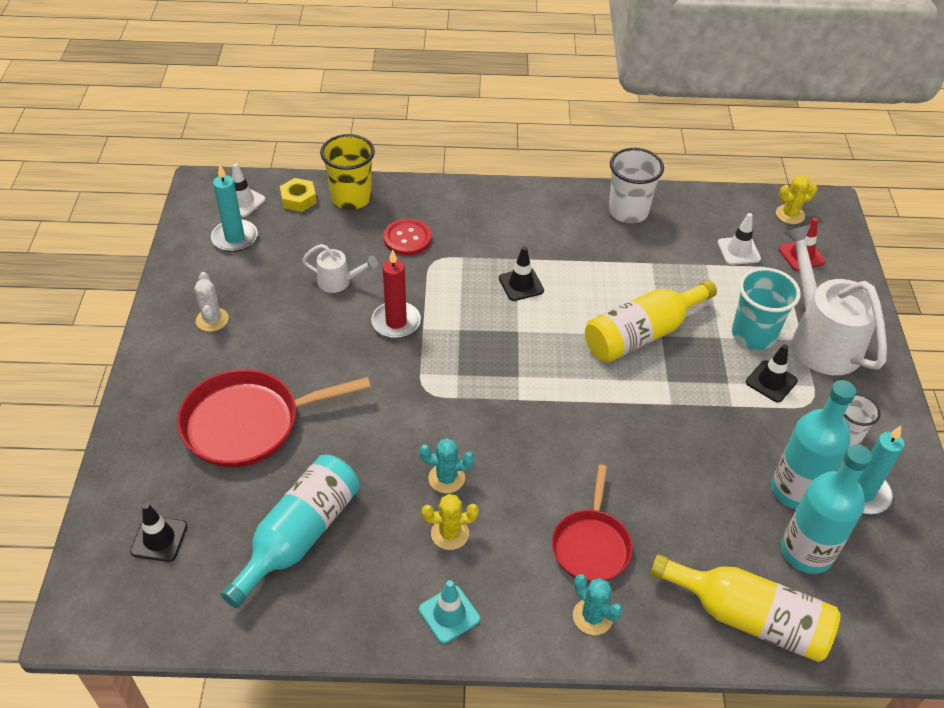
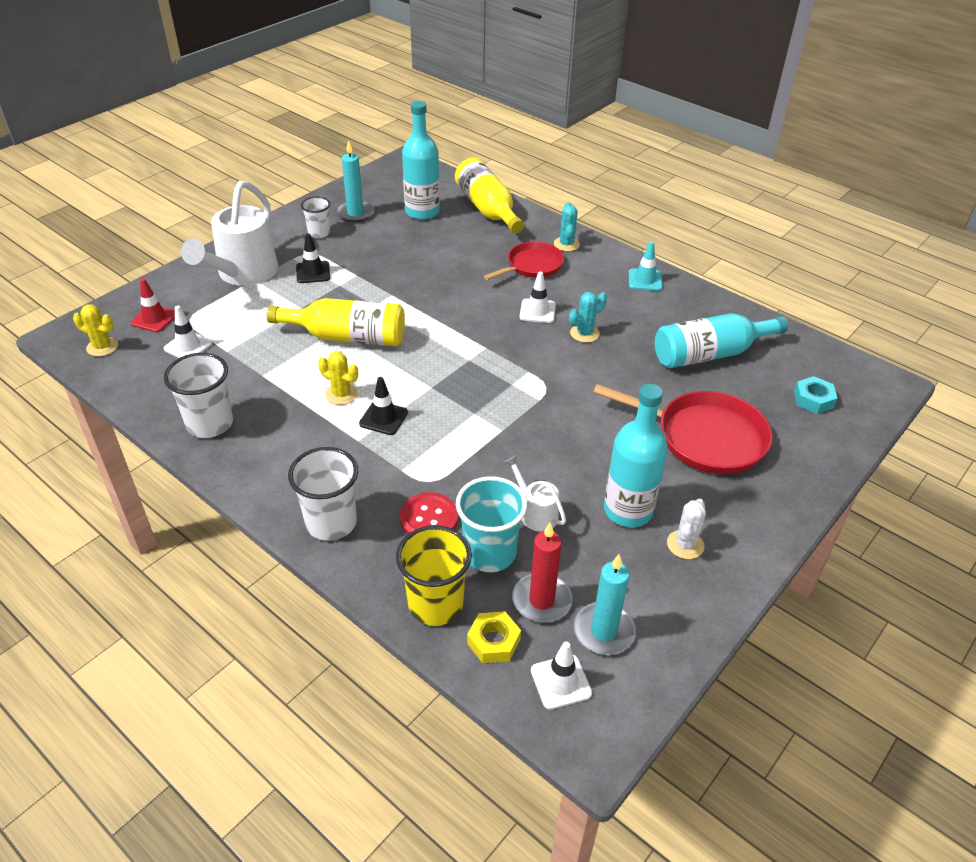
camera: 140 degrees left, 5 degrees down
black traffic cone [130,503,187,562] -> turquoise nut [794,376,837,414]
red candle [371,250,421,338] -> red candle moved to [512,522,572,623]
turquoise cactus [419,438,474,493] -> turquoise cactus turned 75 degrees counterclockwise [569,292,607,343]
yellow cactus [422,494,479,550] -> yellow cactus moved to [318,351,358,405]
turquoise cup [732,267,801,350] -> turquoise cup moved to [456,476,527,572]
turquoise bottle [771,380,856,509] -> turquoise bottle moved to [604,384,668,527]
none -> white cup [288,447,358,541]
none -> white traffic cone [520,272,556,323]

